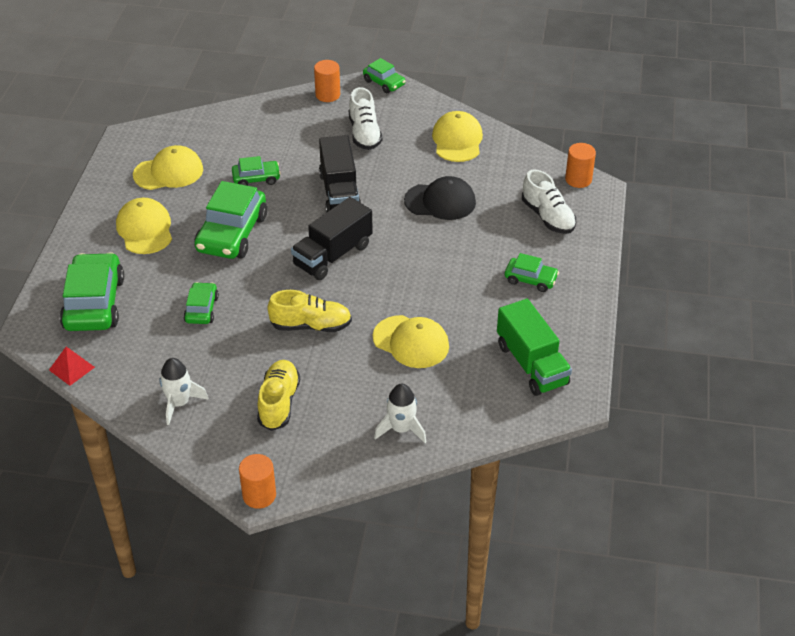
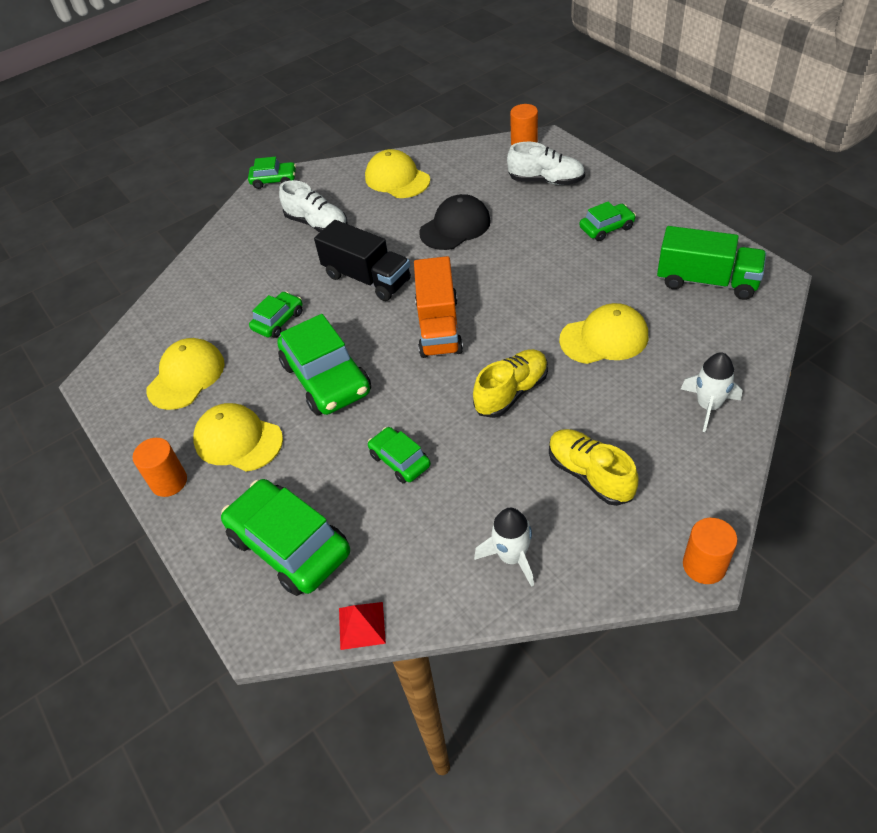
camera: 40 degrees left, 5 degrees up
black truck [291,197,373,280] -> orange truck [414,256,463,358]
orange cylinder [314,60,340,102] -> orange cylinder moved to [132,438,187,497]

